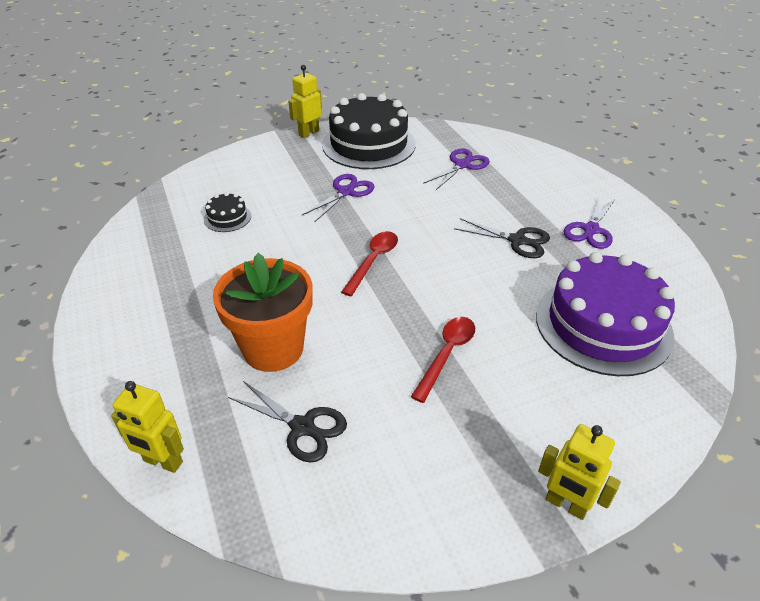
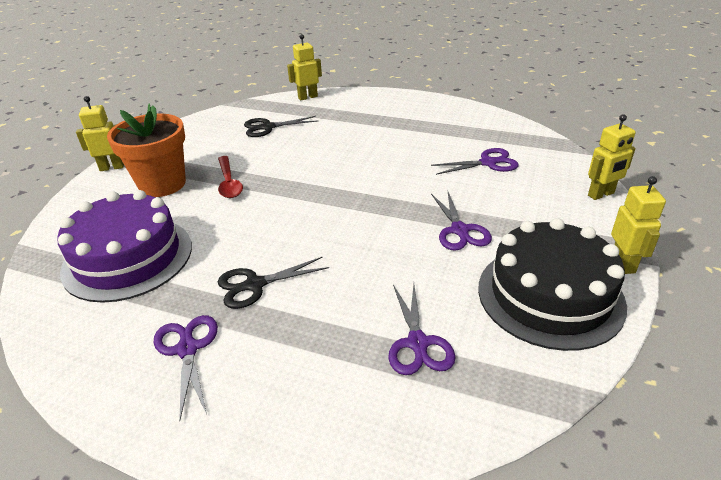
camera: 135 degrees right, 5 degrees down
black cake [204,192,251,232] -> purple scissors [431,148,519,175]
orange flower pot [213,253,312,372] -> orange flower pot moved to [107,103,186,197]
red spoon [341,231,398,296] -> none
none -> yellow robot [588,114,636,200]

